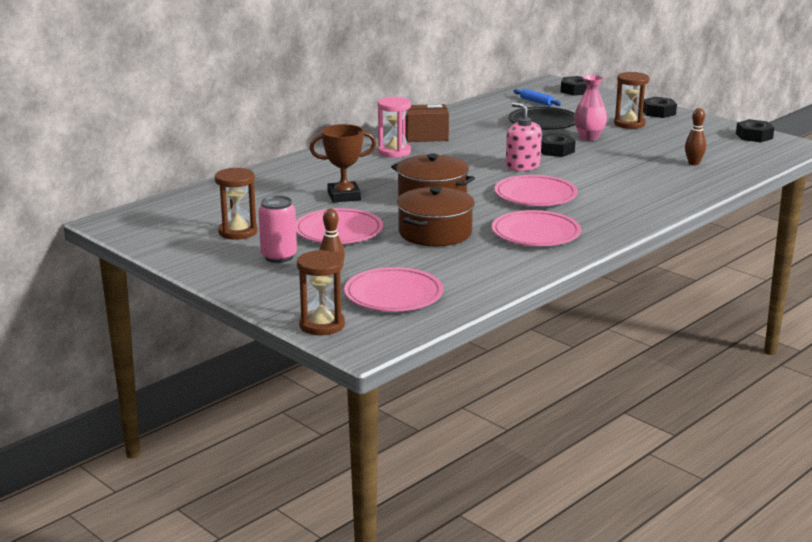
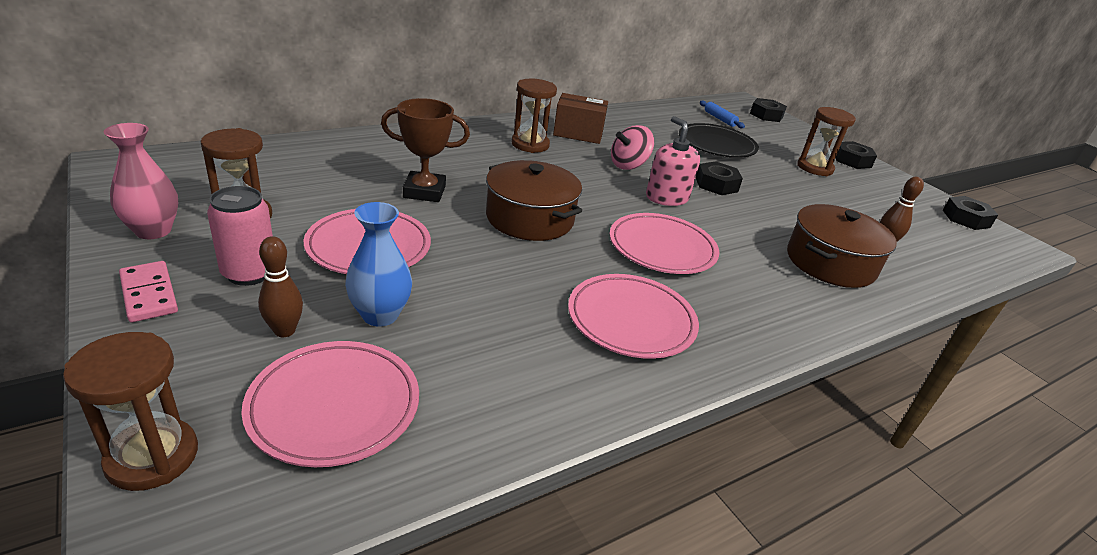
camera: 10 degrees right, 10 degrees up
pink hourglass [378,97,411,158] -> brown hourglass [512,78,557,153]
brown pot [397,187,475,247] -> brown pot moved to [787,204,897,288]
pink vase [574,75,607,141] -> pink vase moved to [104,123,179,239]
none -> pink domino [119,261,178,322]
none -> blue vase [345,202,412,327]
none -> pink spinning top [611,125,654,170]

